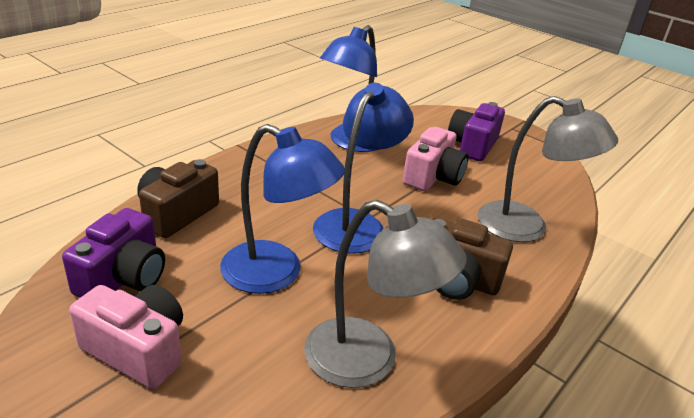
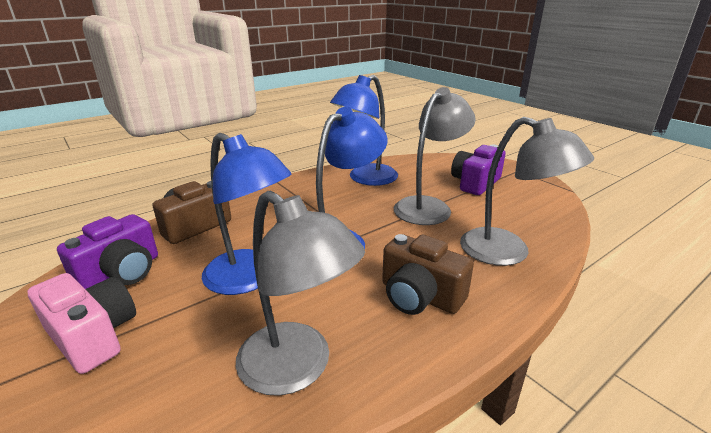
camera: 15 degrees right, 5 degrees down
pink camera [403,127,468,191] -> grey lamp [394,87,476,225]

